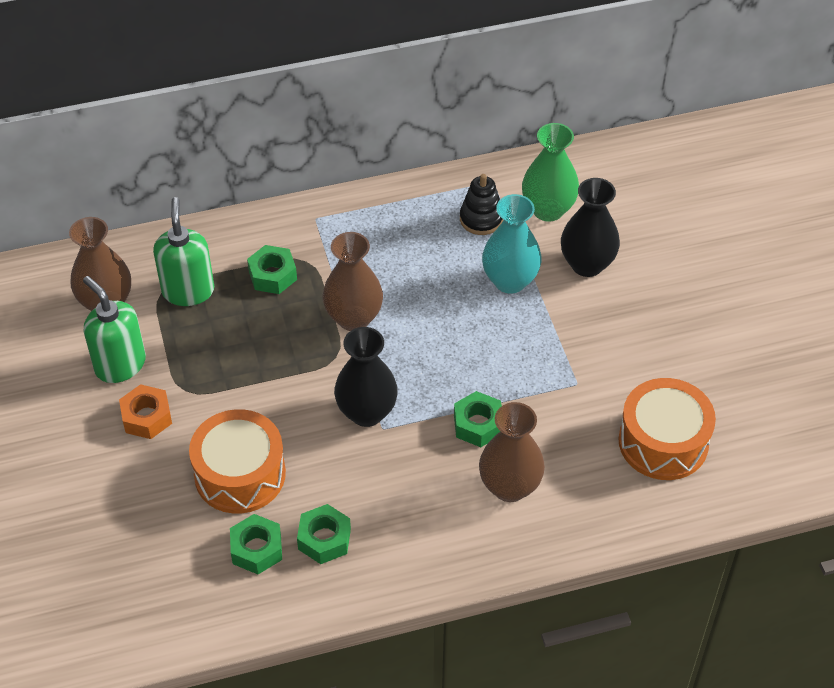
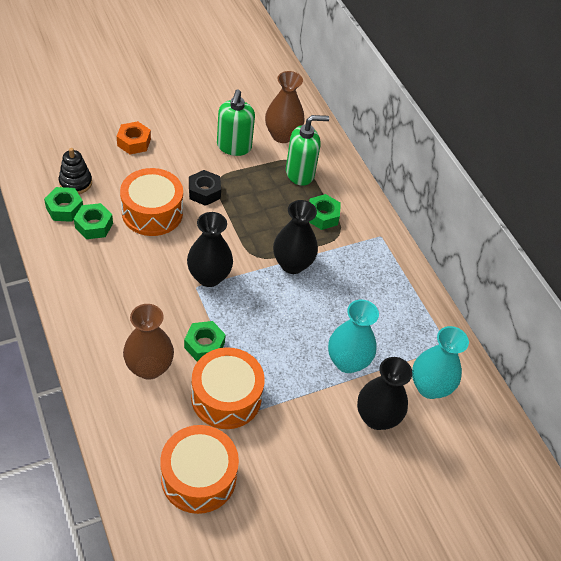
camera: 75 degrees right, 0 degrees up
green soap dispenser [83,276,146,383] -> green soap dispenser turned 150 degrees clockwise [217,90,255,156]
orange nut [119,384,172,439] -> orange nut moved to [117,121,151,154]
green nut [297,504,351,564] -> green nut moved to [44,187,83,222]
brown vase [323,232,383,331] -> black vase [273,200,318,274]
black stacking toy [460,174,503,235] -> black stacking toy moved to [59,148,92,194]
green vase [522,123,579,222] -> turquoise vase [412,326,469,399]
none -> black nut [189,170,221,206]
none -> orange drum [191,347,265,429]

